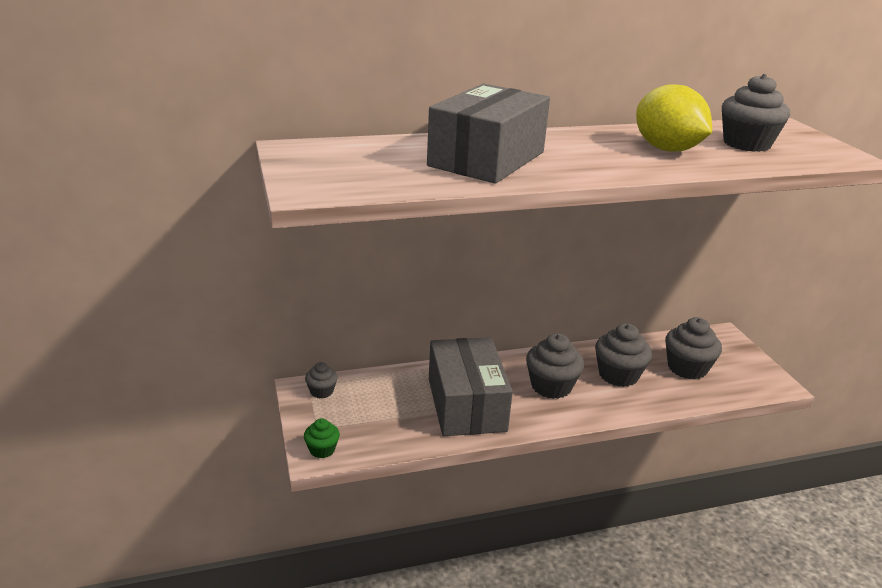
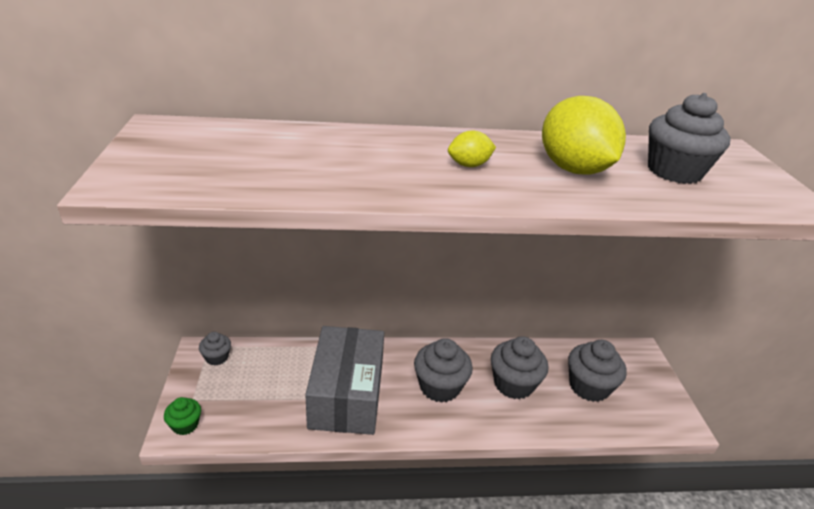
camera: 10 degrees right, 5 degrees up
grey box [427,84,550,183] -> none
none -> yellow lemon [448,131,496,167]

